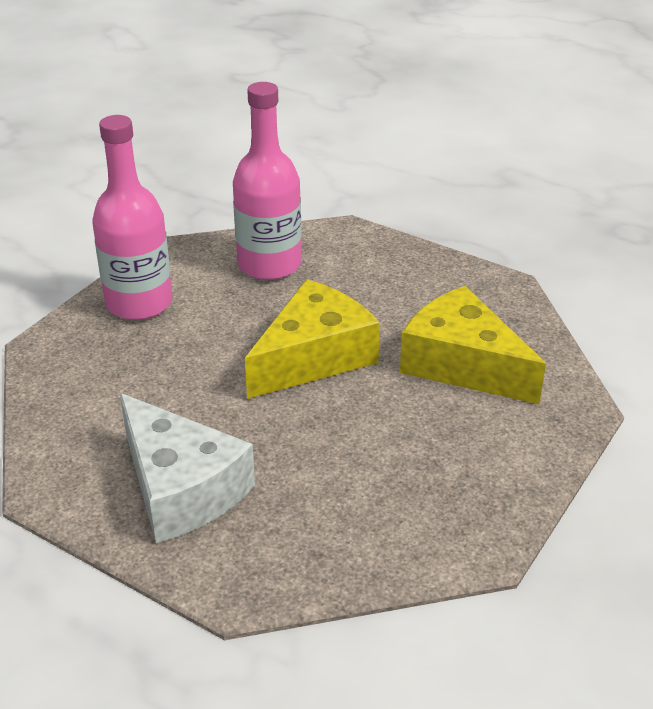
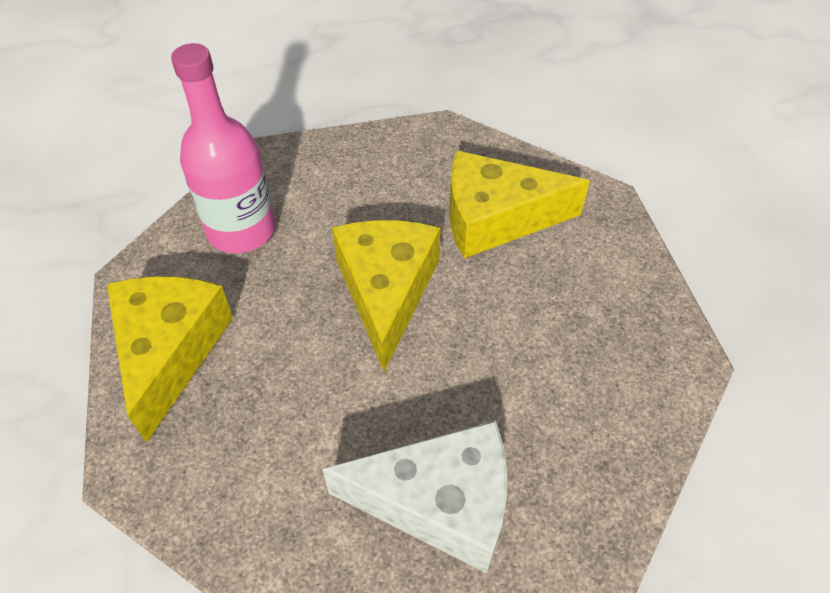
camera: 45 degrees left, 15 degrees up
pink bottle [92,115,172,320] -> yellow cheese [107,276,233,443]

